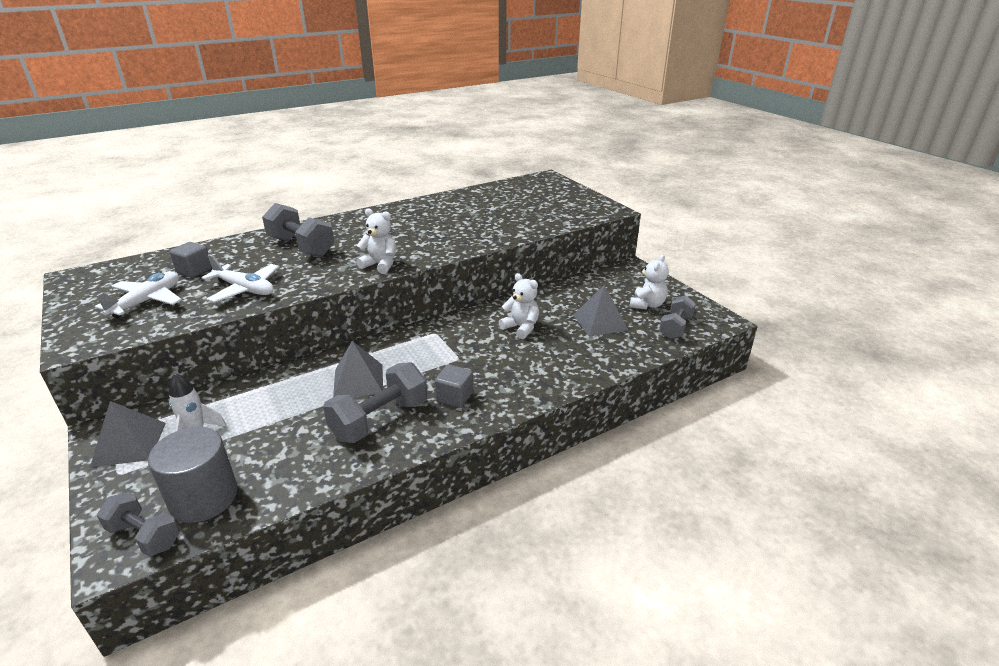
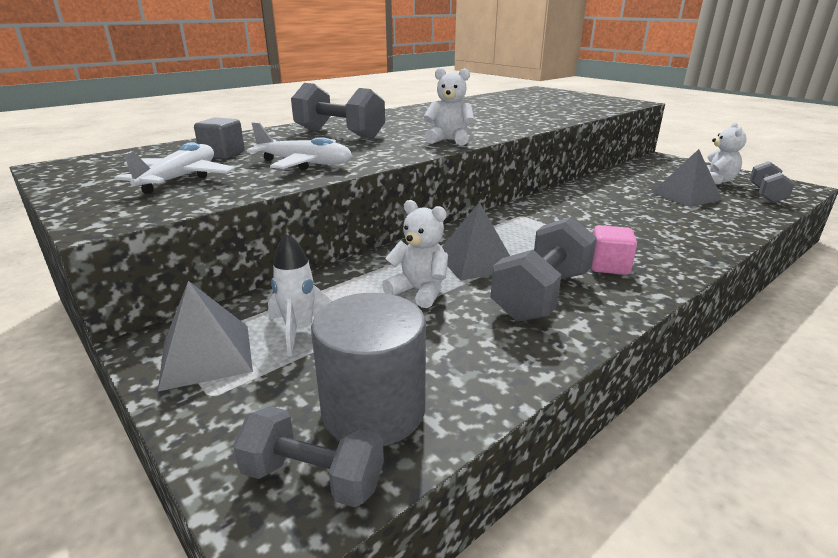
camera: 10 degrees left, 5 degrees down
grey cube [435,365,473,408] -> pink cube [591,225,637,275]
white teddy bear [499,273,539,339] -> white teddy bear moved to [382,200,448,308]

